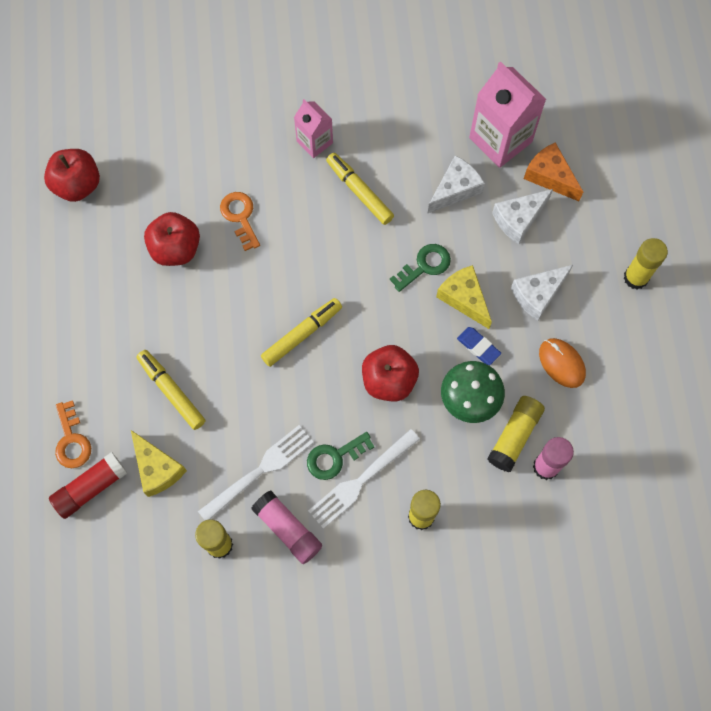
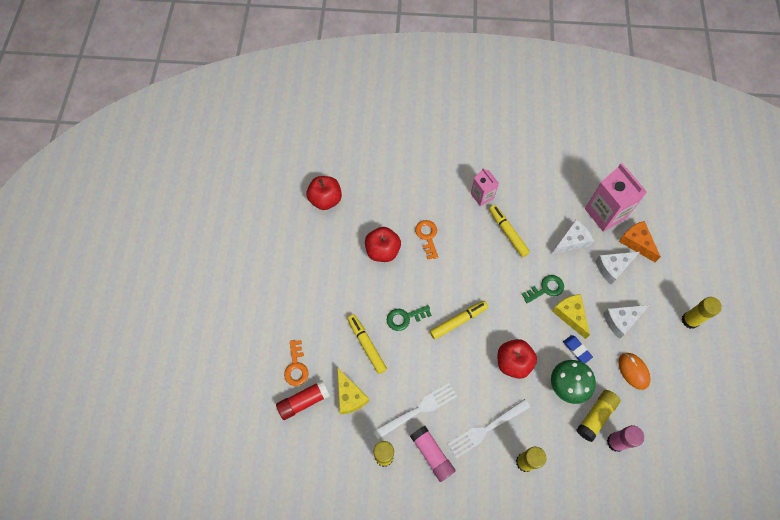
camera: 10 degrees right, 5 degrees down
green key [307,432,375,480] -> green key moved to [387,305,432,331]

